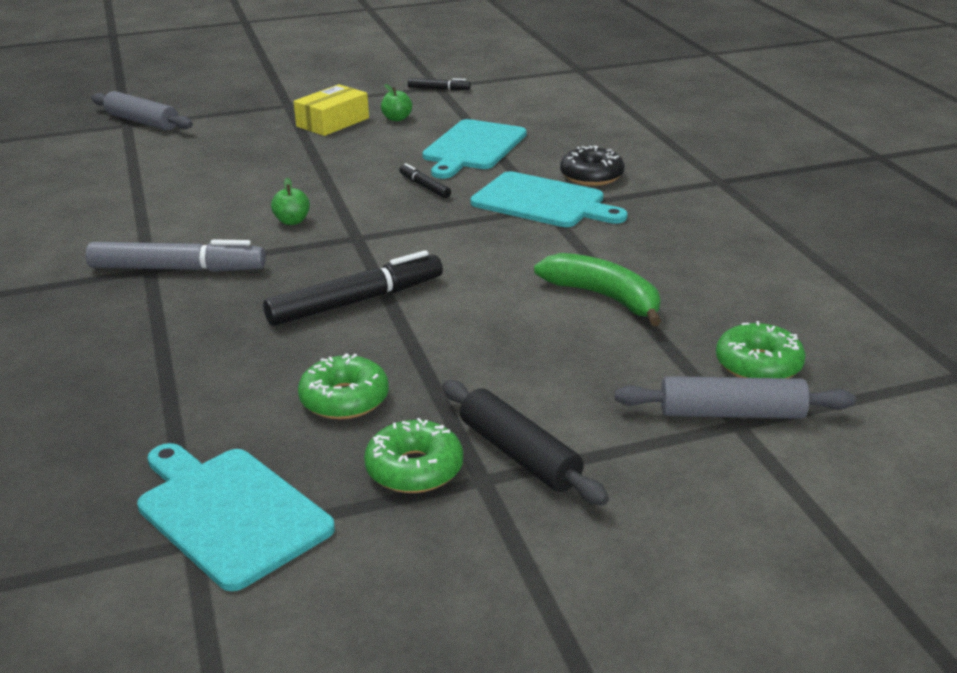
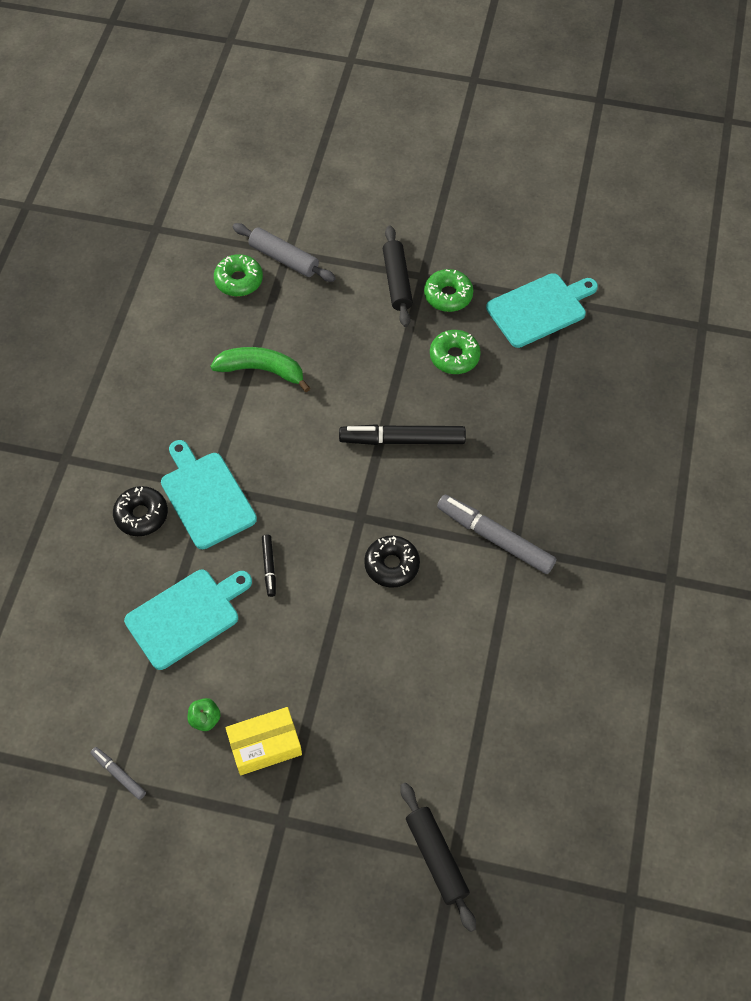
camera: 150 degrees left, 30 degrees up
grey rolling pin [91,91,193,131] -> black rolling pin [400,783,476,932]
turquoise cutting board [137,443,335,591] -> turquoise cutting board turned 105 degrees counterclockwise [486,273,598,348]
green apple [271,178,310,225] -> black donut [364,535,420,588]
black marker [408,78,471,90] -> grey marker [90,747,146,800]
green banana [534,253,661,326] -> green banana turned 120 degrees clockwise [211,347,310,392]

